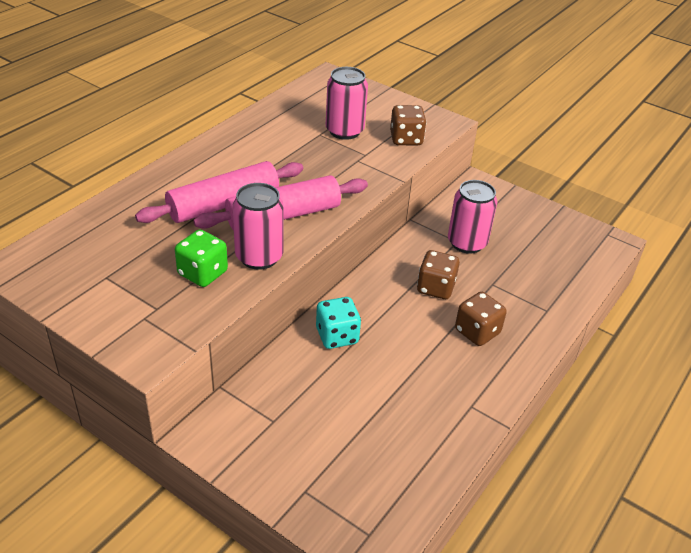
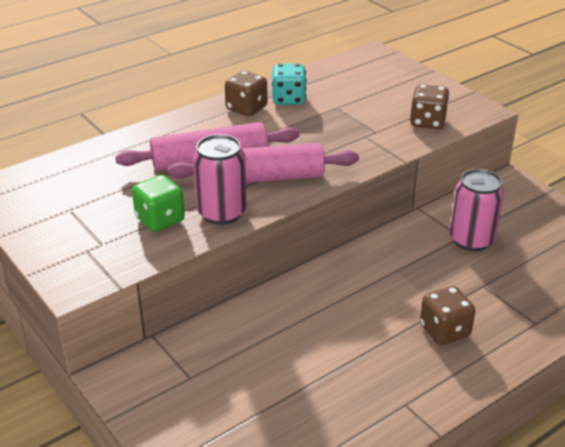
camera: 20 degrees right, 5 degrees down
turquoise dice [316,297,361,349] -> turquoise dice moved to [272,64,307,105]
pink can [326,67,368,140] -> none
brown dice [417,250,460,299] -> brown dice moved to [225,71,268,116]

